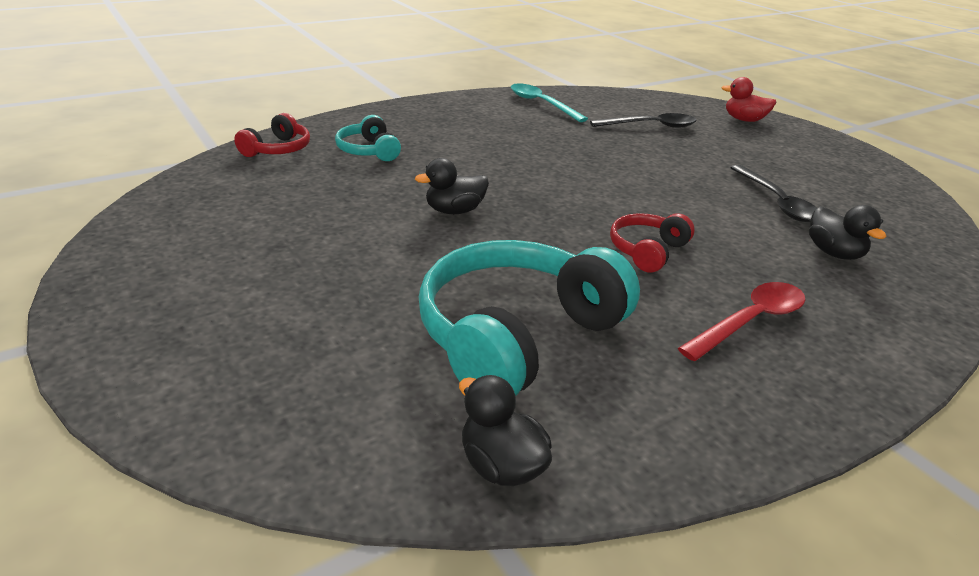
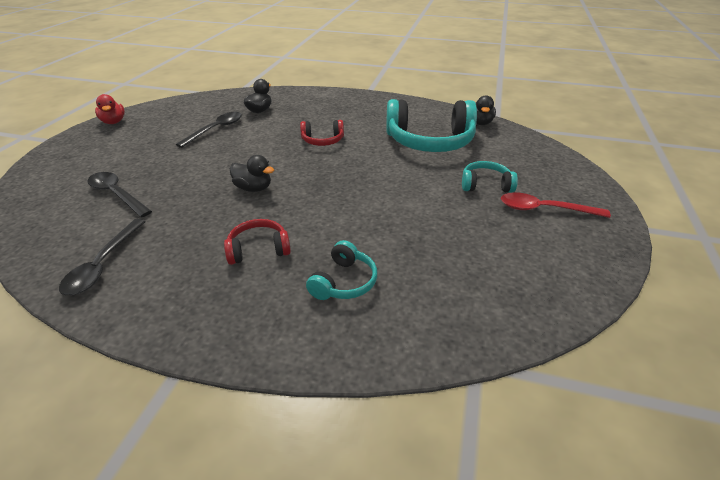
camera: 130 degrees left, 5 degrees up
red headphones [234,113,310,157] -> red headphones moved to [224,219,291,265]
black duck [415,158,489,214] -> black duck moved to [230,155,274,192]
turquoise spoon [511,83,588,122] -> black spoon [59,219,146,295]
red spoon [678,282,805,361] -> red spoon moved to [501,192,611,218]
red duck [721,77,776,122] -> red duck moved to [95,94,125,124]
none -> turquoise headphones [462,161,518,193]

